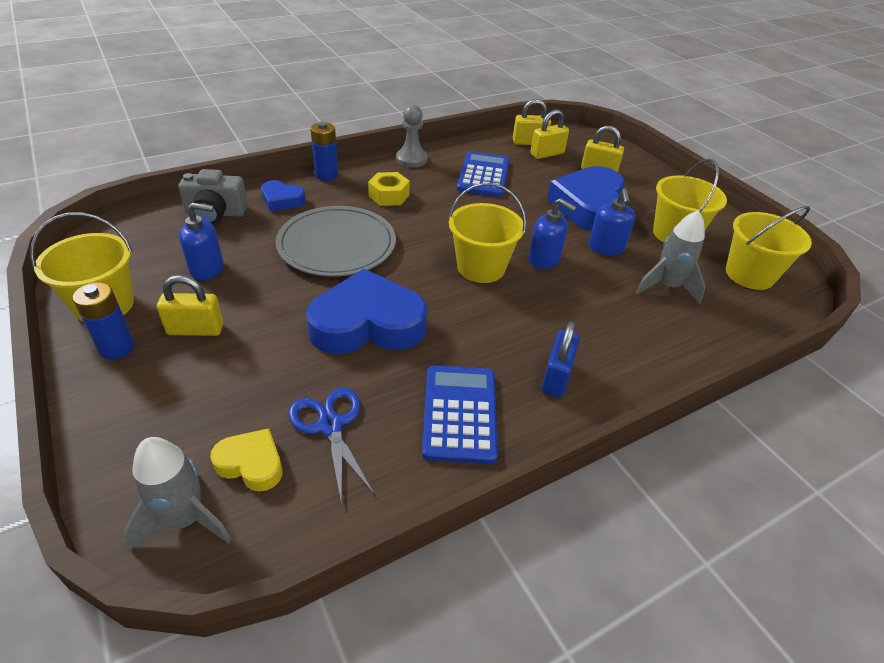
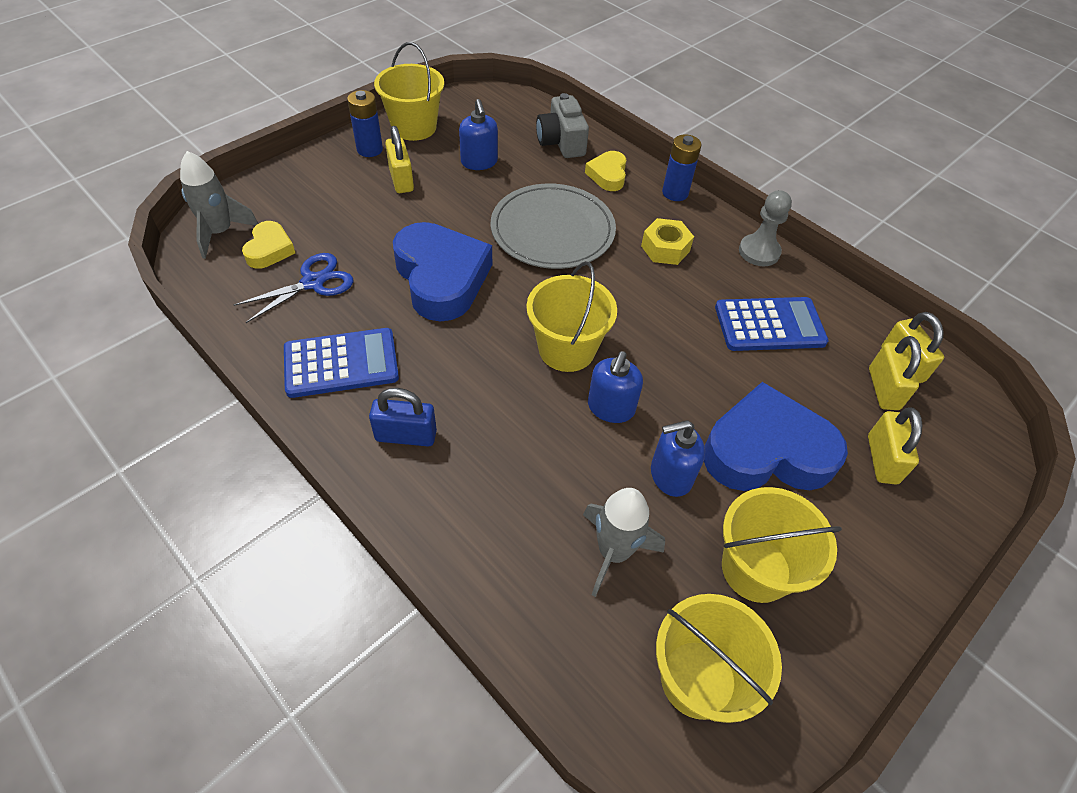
camera: 75 degrees right, 10 degrees up
blue heart [261,180,306,211] -> yellow heart [585,151,627,191]
yellow padlock [530,110,569,159] -> yellow padlock turned 45 degrees clockwise [869,336,921,410]

